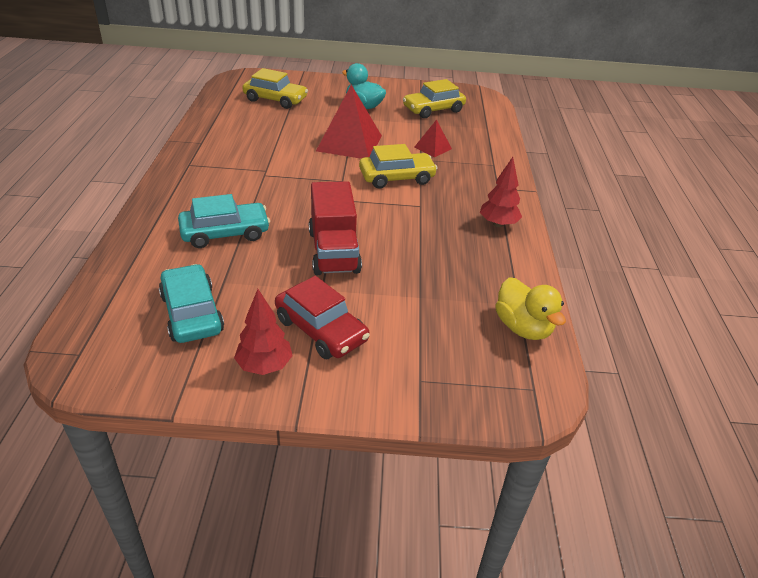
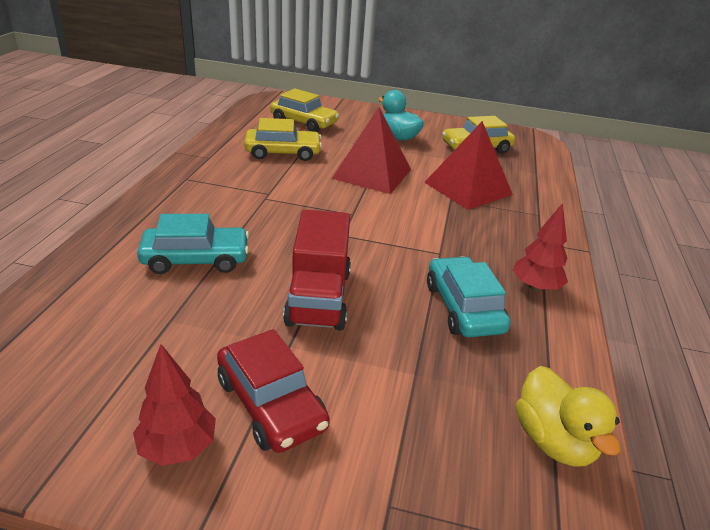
camera: 10 degrees right, 5 degrees down
turquoise car [159,264,224,343] -> turquoise car moved to [427,256,511,337]
yellow car [359,144,438,189] -> yellow car moved to [244,118,322,161]
red pyramid [414,119,452,157] -> red pyramid [424,121,513,210], size x1.98

